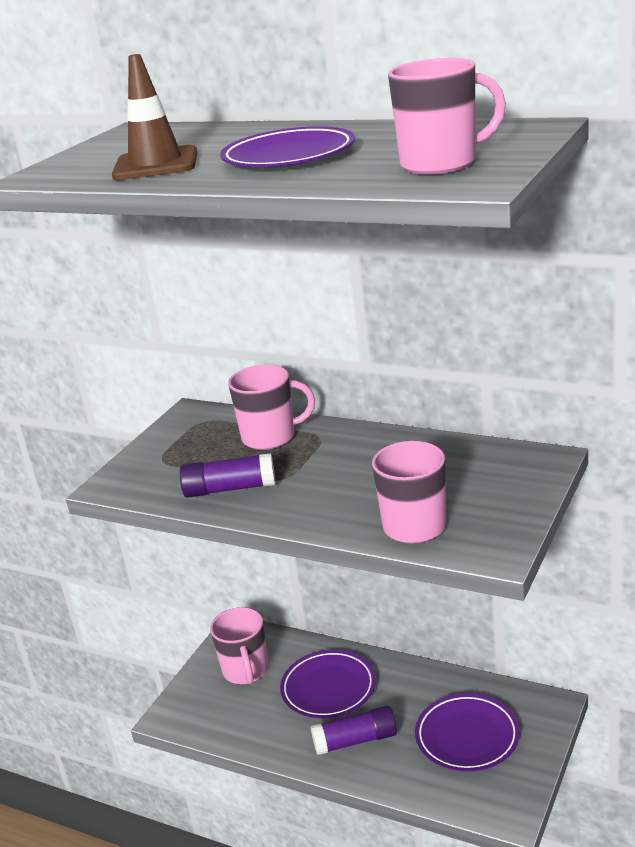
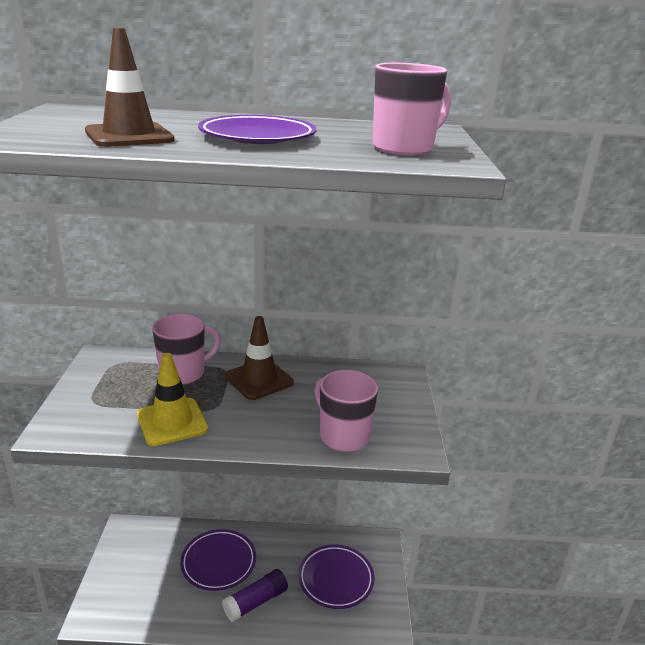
camera: 30 degrees left, 0 degrees up
purple glue stick [180,453,276,498] -> yellow traffic cone [137,353,208,446]
pink mug [210,607,269,684] -> none
none -> brown traffic cone [225,316,294,400]

